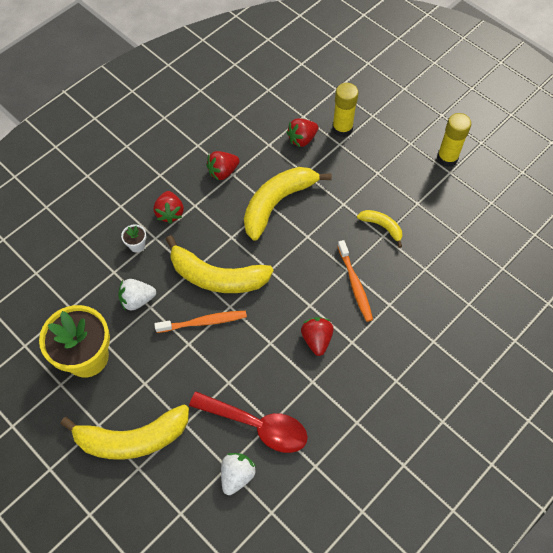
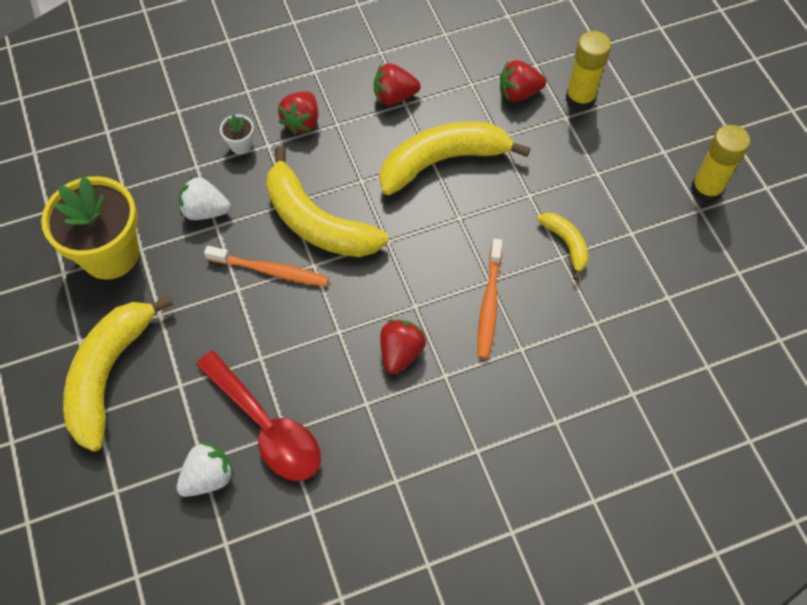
camera: 25 degrees right, 0 degrees up
yellow banana [60,405,189,460] -> yellow banana turned 90 degrees clockwise [63,296,173,452]

